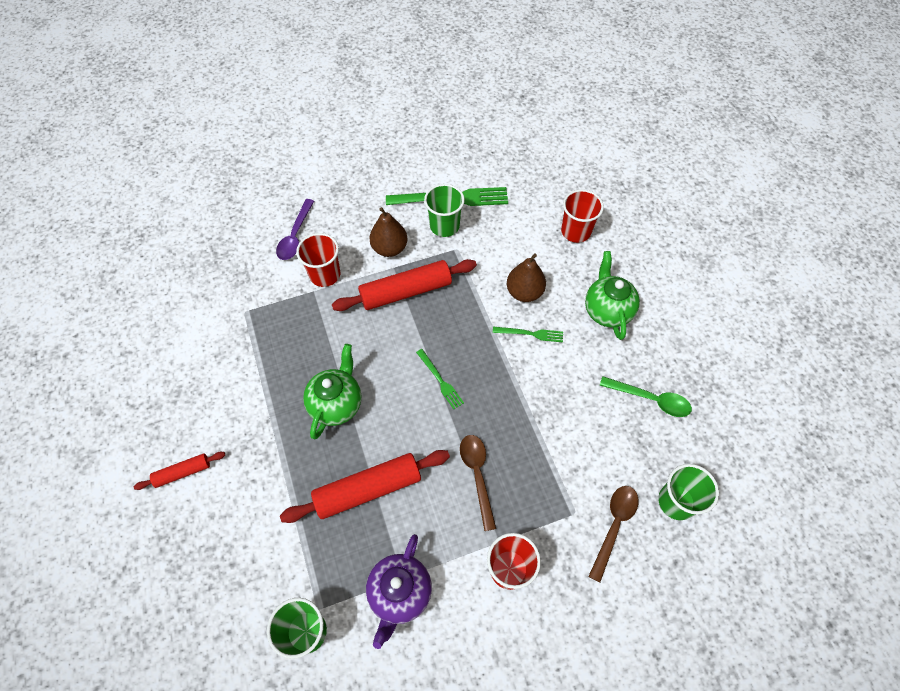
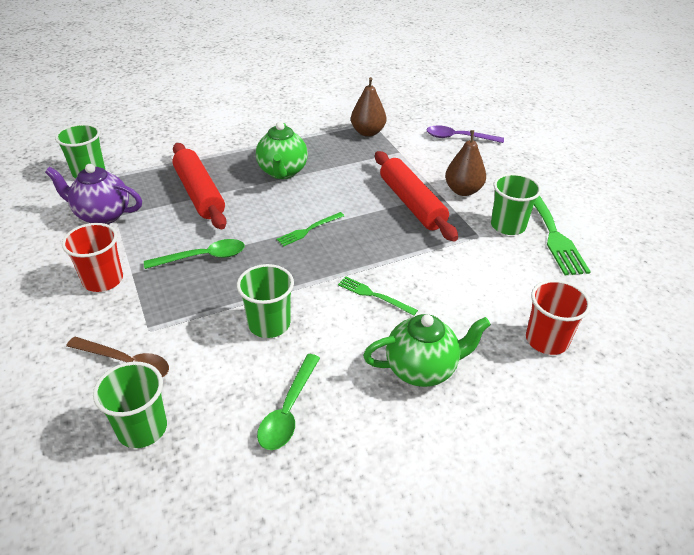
camera: 85 degrees right, 20 degrees down
red rolling pin [134,452,225,490] -> none
red cup [296,233,341,287] -> none
green teapot [303,344,361,439] -> green teapot turned 75 degrees clockwise [256,122,308,179]
brown spoon [460,435,496,531] -> green spoon [144,239,245,269]
green fork [493,326,563,343] -> green fork turned 120 degrees clockwise [338,276,418,316]
brown pear [507,253,546,302] -> brown pear moved to [351,77,386,137]
none -> green cup [237,264,294,338]

